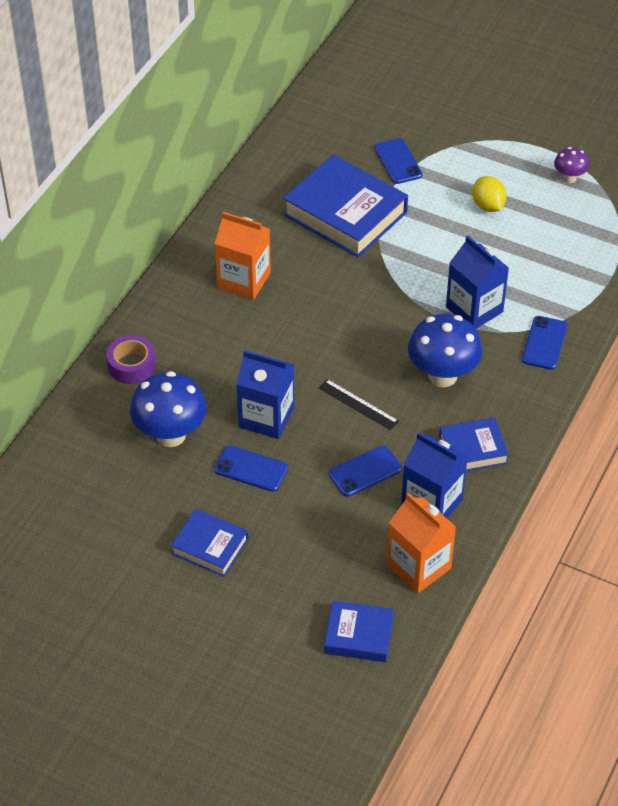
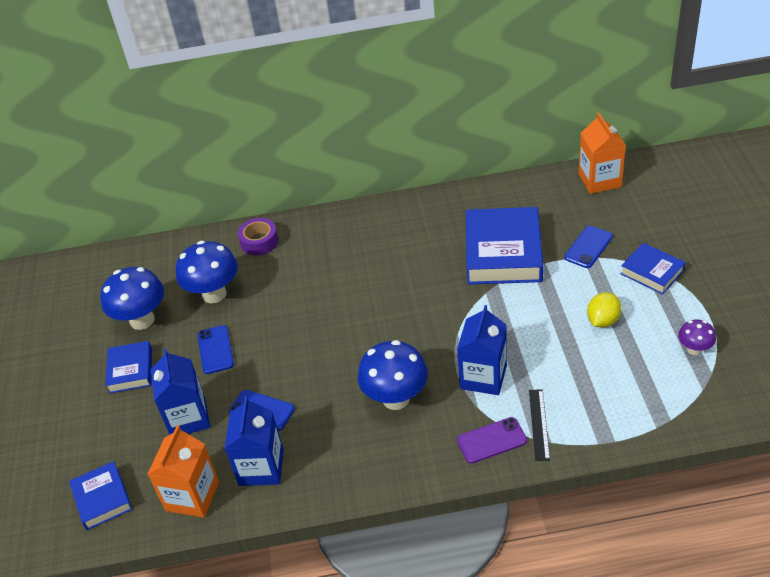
camera: 60 degrees right, 5 degrees down
orange carton [214,212,271,300] -> orange carton moved to [579,113,626,194]
blue carton [236,350,294,439] -> blue carton moved to [151,348,210,435]
black ruler [319,379,399,430] -> black ruler moved to [529,389,550,461]
blue book [439,417,509,471] -> blue book moved to [620,243,686,295]
blue phone [522,316,567,370] -> purple phone [457,417,527,463]
none -> blue mushroom [100,267,164,330]

